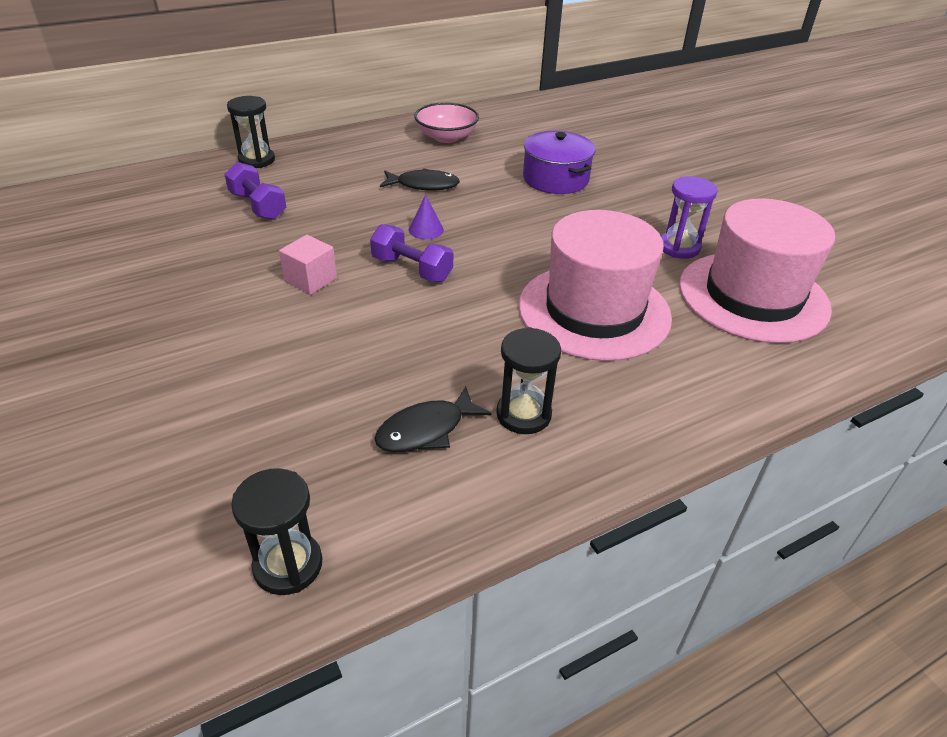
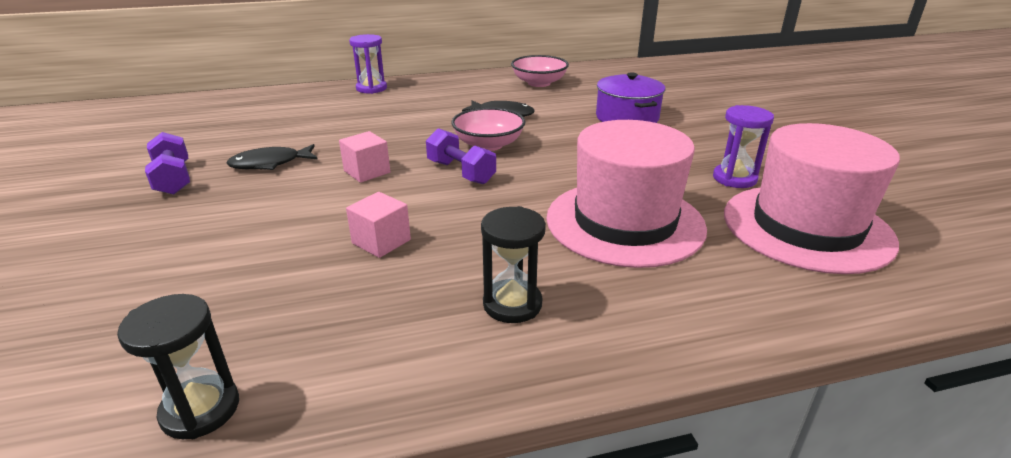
camera: 15 degrees right, 10 degrees down
purple dumbbell [224,162,286,220] -> purple dumbbell moved to [145,132,190,195]
black hourglass [227,96,275,168] -> purple hourglass [349,34,387,94]
black fish [374,386,491,452] -> black fish moved to [227,144,318,170]
purple cone [409,195,444,239] -> pink bowl [451,107,526,151]
none -> pink cube [346,192,411,258]

